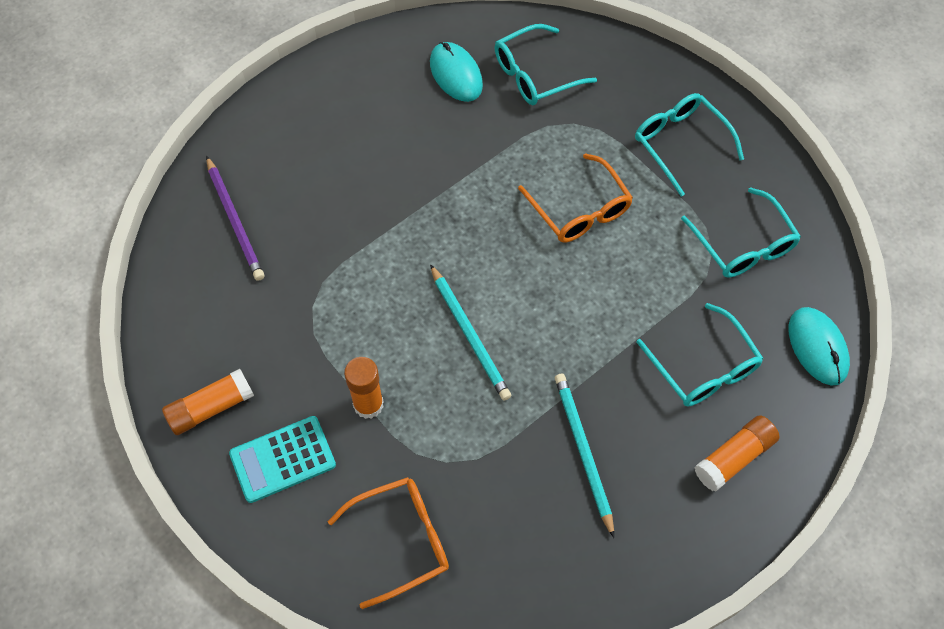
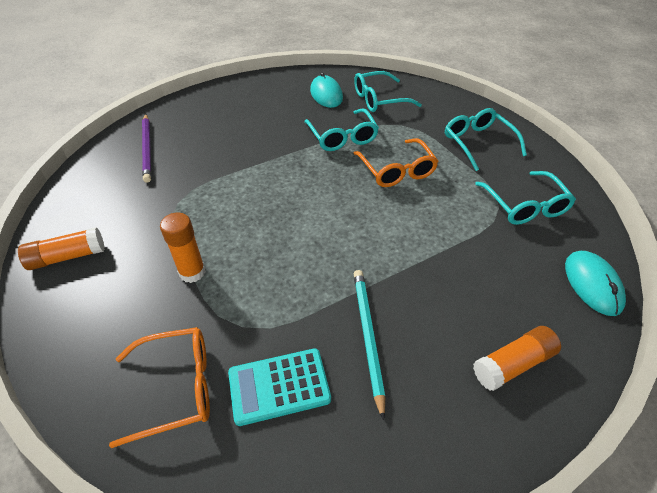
camera: 10 degrees right, 15 degrees down
turquoise calculator [229,416,336,503] -> turquoise calculator moved to [228,348,331,426]
turquoise pencil [430,264,512,401] -> none
turquoise glasses [636,303,763,407] -> turquoise glasses moved to [304,108,379,151]

